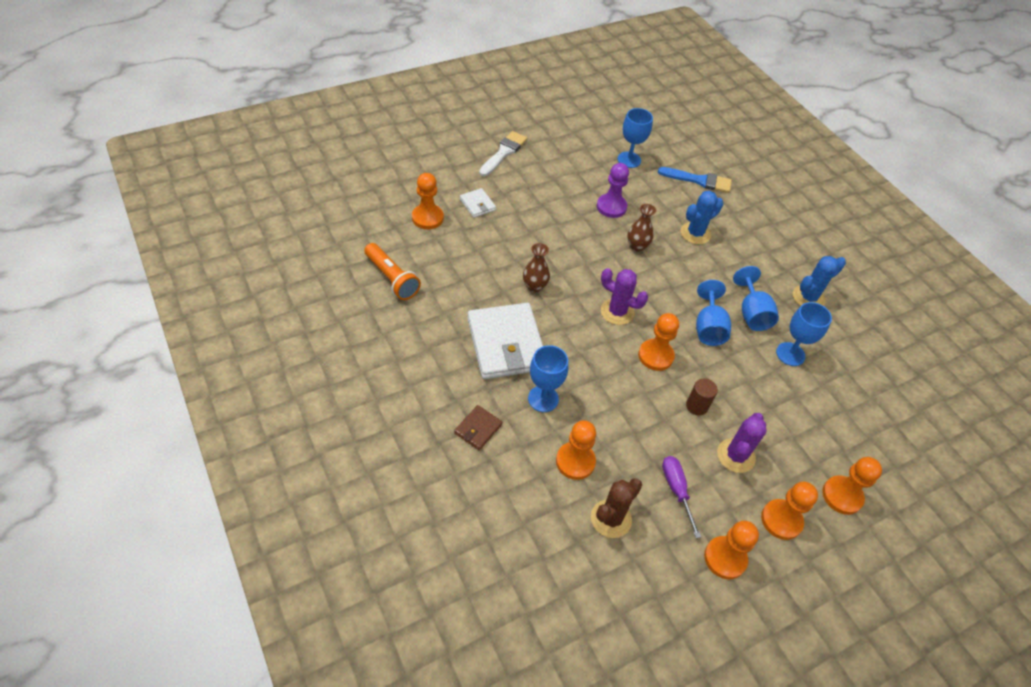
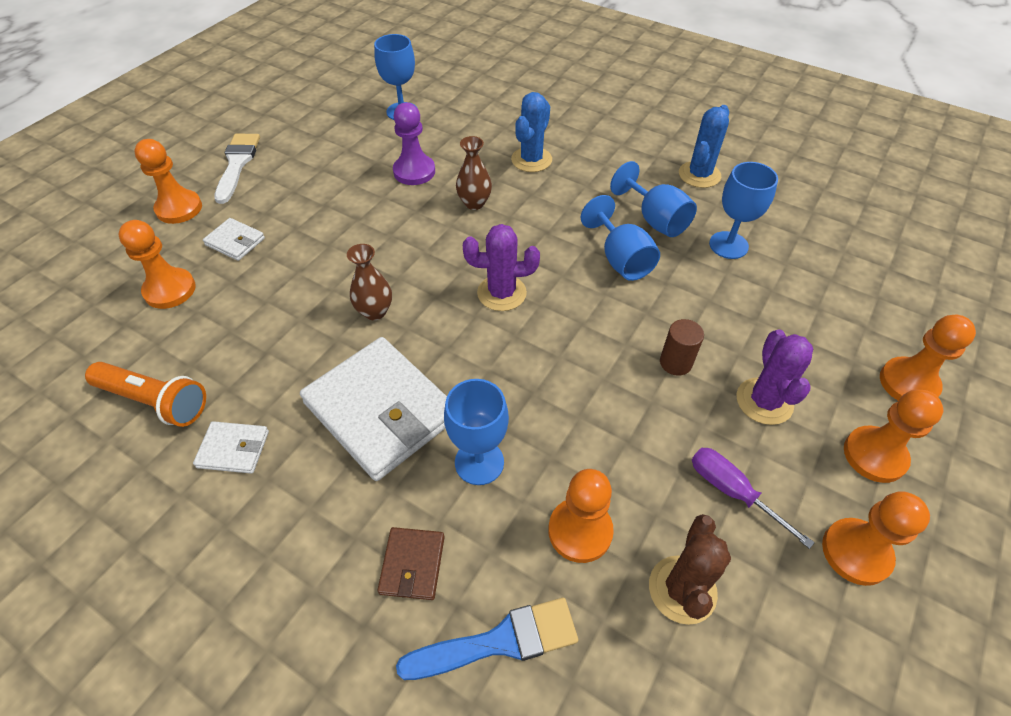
camera: 25 degrees left, 0 degrees up
orange pawn [638,313,679,371] -> orange pawn moved to [134,139,202,224]
blue brush [658,167,732,193] -> blue brush moved to [396,598,578,680]
none -> white wallet [193,421,269,474]

